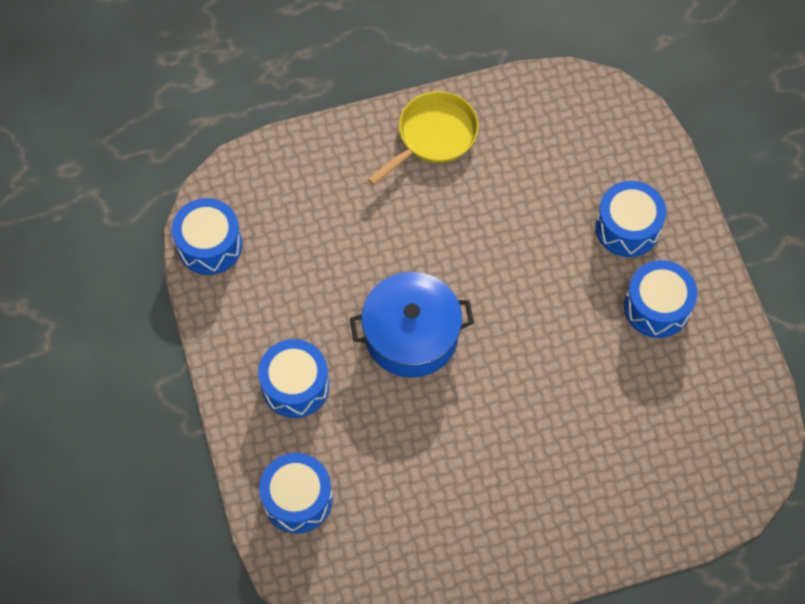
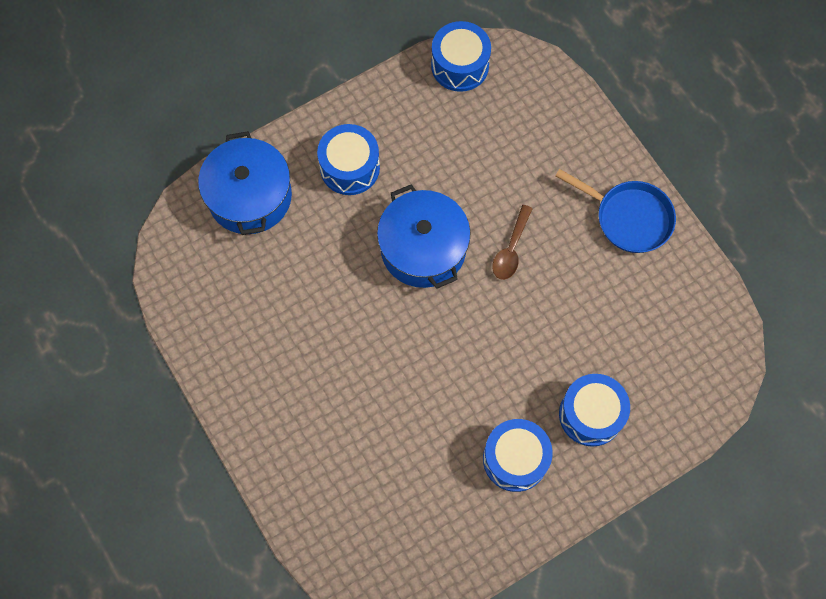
camera: 75 degrees right, 5 degrees up
blue drum [259,453,333,533] -> blue pot [198,131,292,235]
yellow pan [368,91,478,185] -> blue pan [555,169,676,253]
none -> brown spoon [492,205,533,280]

